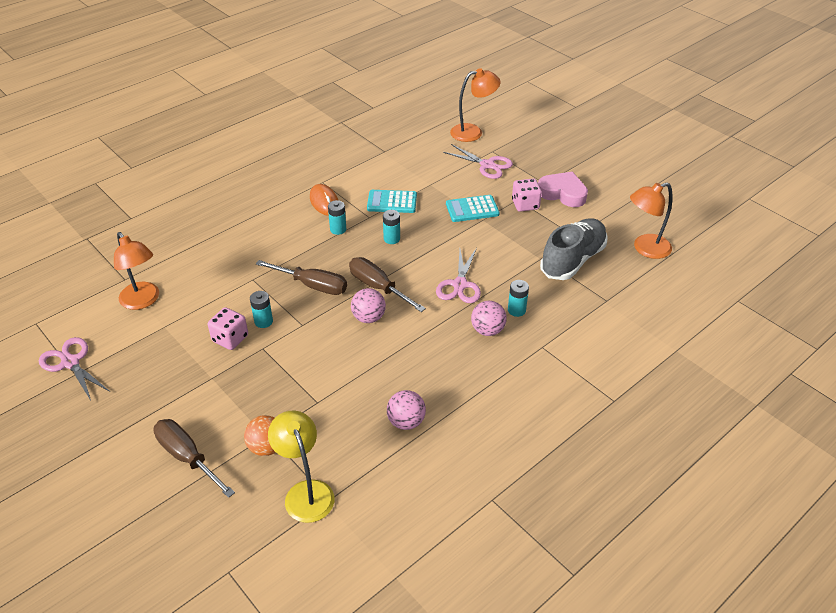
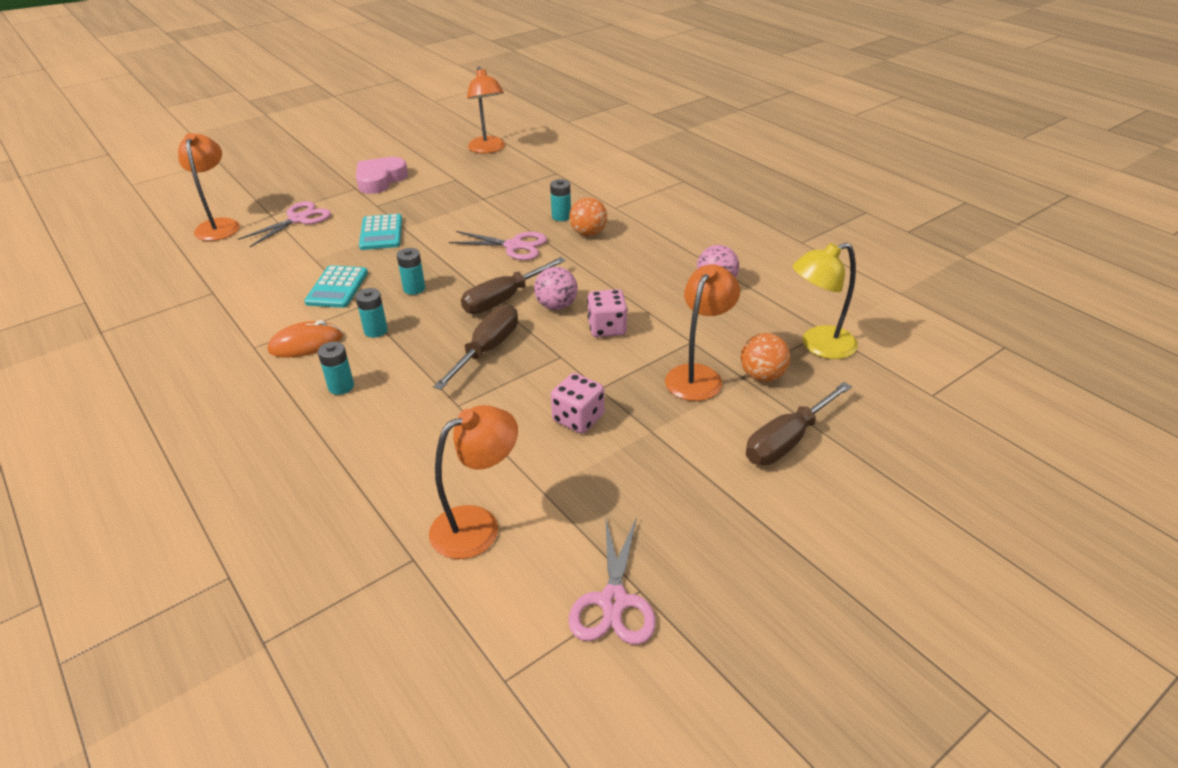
camera: 85 degrees left, 5 degrees down
pink scissors [39,337,110,400] -> pink scissors turned 45 degrees counterclockwise [568,517,656,645]
turquoise battery [250,291,273,328] -> turquoise battery moved to [318,342,354,395]
pink ball [471,301,507,336] -> orange ball [569,197,607,236]
pink dice [512,178,542,212] -> pink dice moved to [587,289,628,337]
grey shoe [540,218,608,280] -> none
none -> orange lamp [665,264,740,401]

